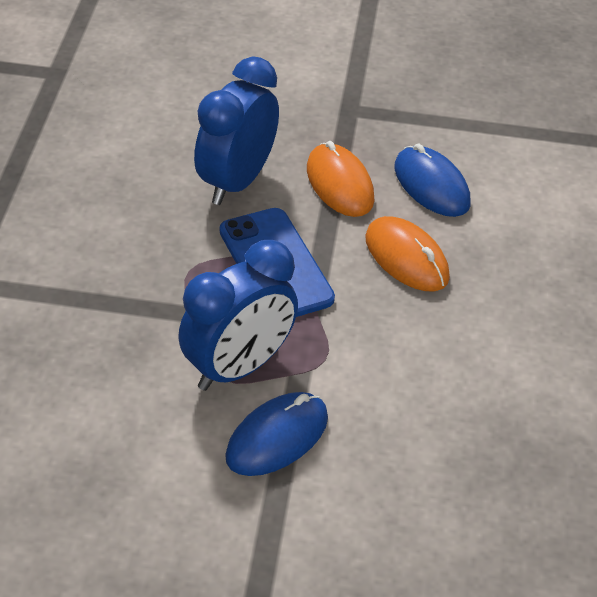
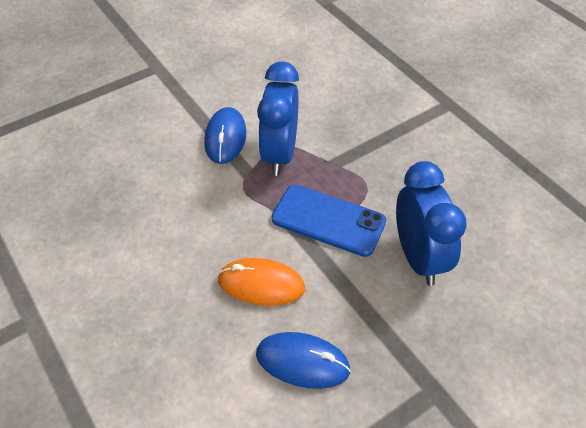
camera: 140 degrees right, 5 degrees up
orange mouse [307,141,374,217] -> none

